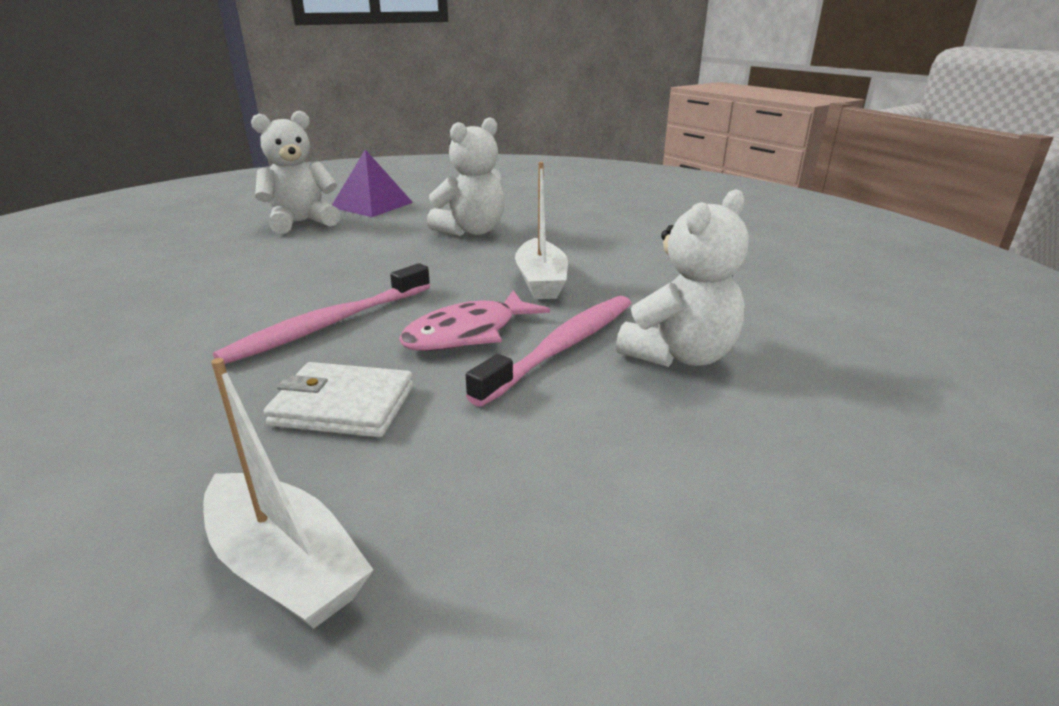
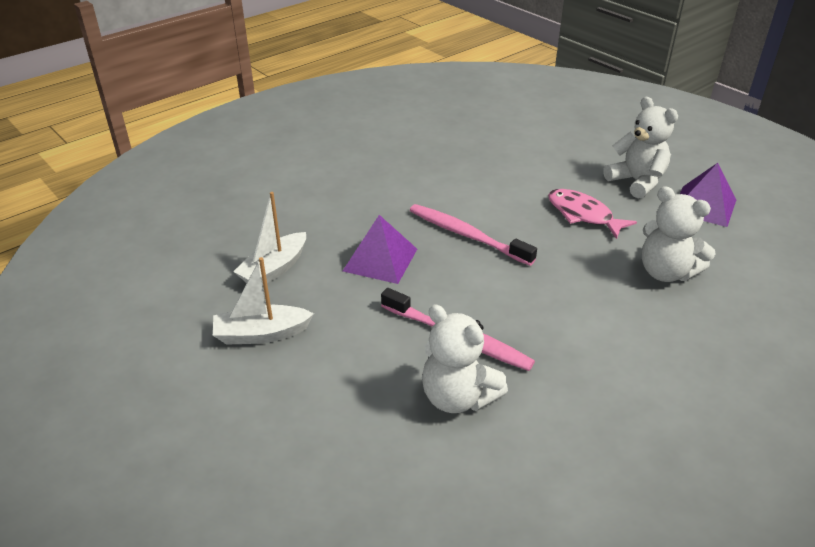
camera: 85 degrees right, 10 degrees up
white wallet [263,362,414,437] -> purple pyramid [343,215,417,284]
pink fish [399,290,550,351] -> pink fish moved to [548,189,637,239]
white boat [515,162,568,299] -> white boat moved to [213,257,314,345]

